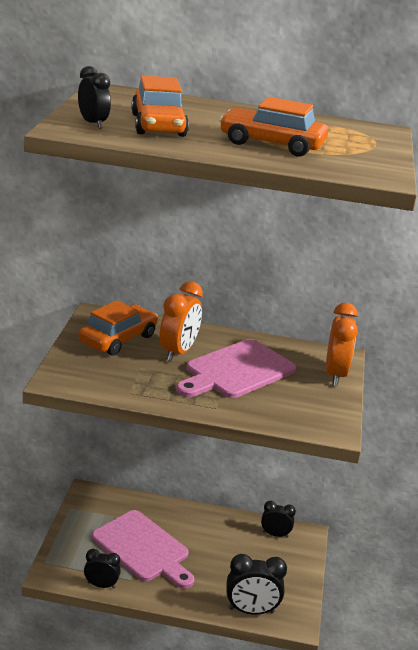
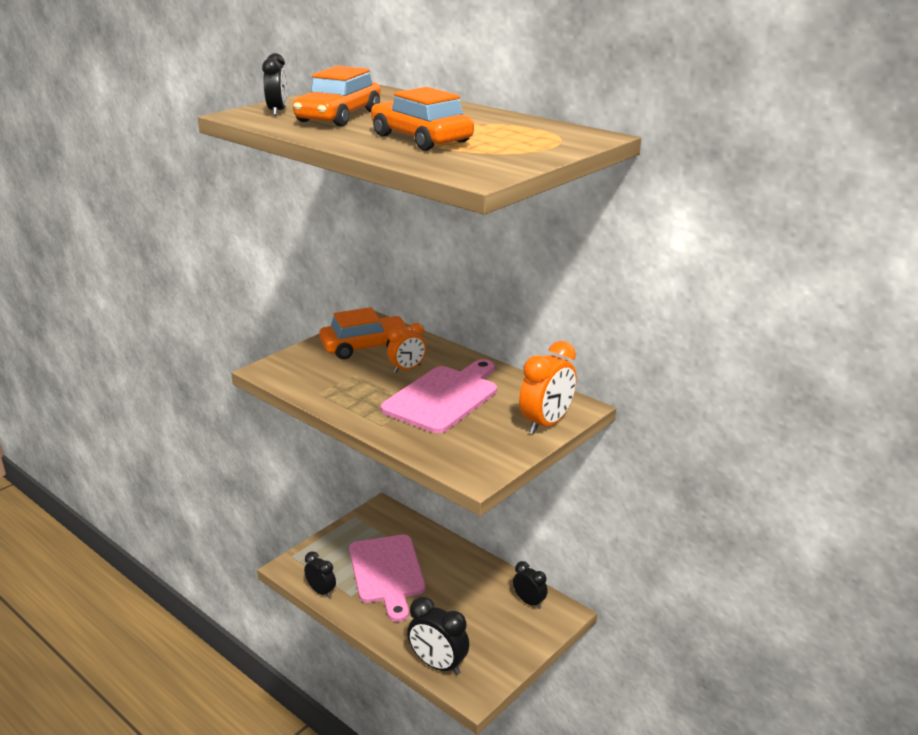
camera: 35 degrees right, 0 degrees up
orange clock [159,281,203,362] -> orange clock [387,323,426,373], size x0.63
pink cutting board [176,339,296,398] -> pink cutting board turned 135 degrees clockwise [381,359,497,433]

